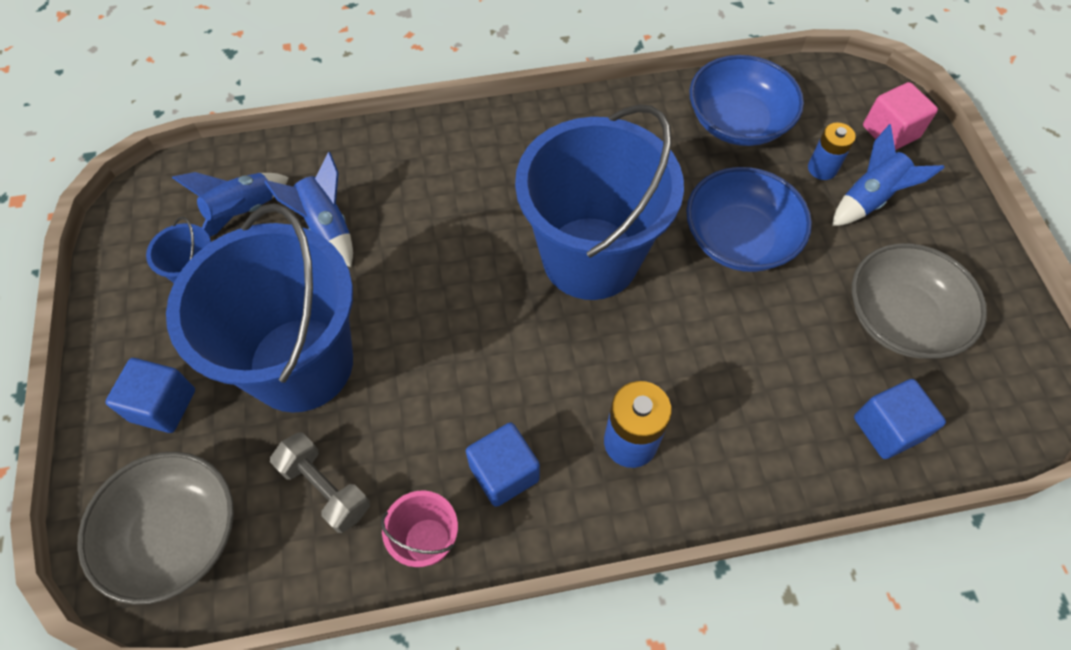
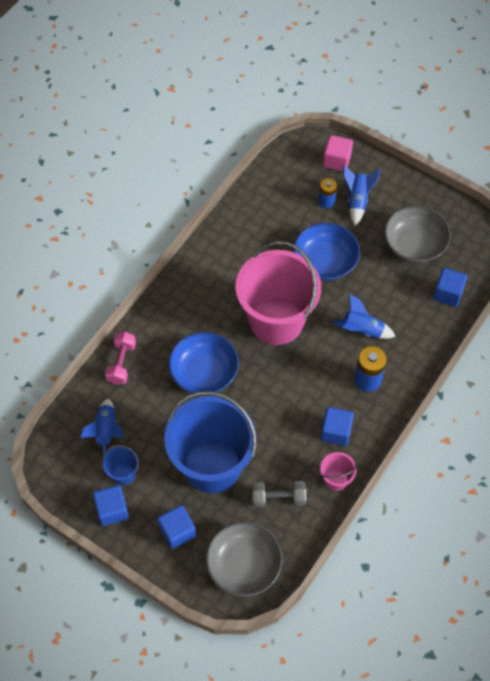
camera: 45 degrees left, 0 degrees up
blue rocket [264,152,353,267] -> blue rocket moved to [332,294,396,339]
blue bucket [515,105,684,300] -> pink bucket [235,241,321,345]
blue bowl [690,55,804,146] -> blue bowl moved to [168,332,239,394]
none -> blue cube [93,485,129,526]
none -> pink dumbbell [105,332,136,385]

